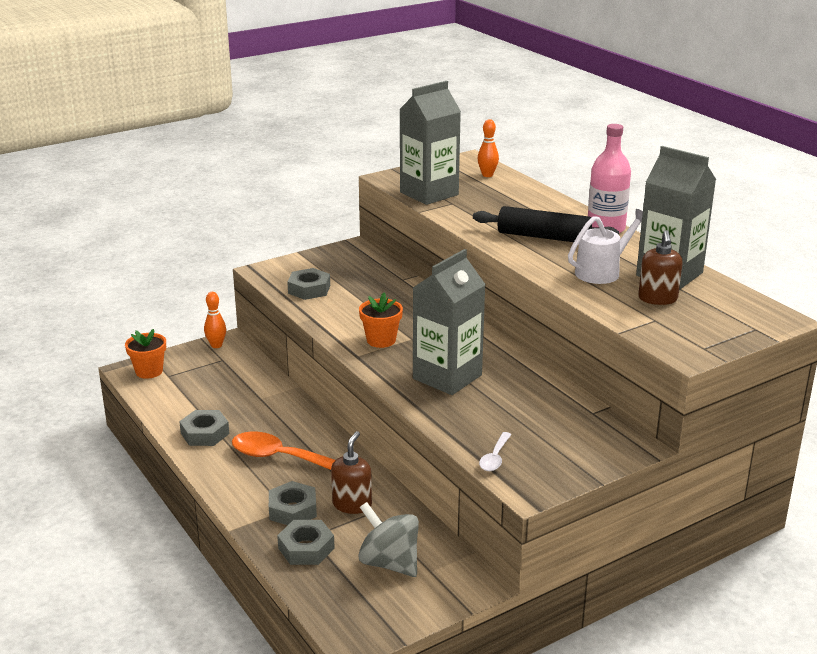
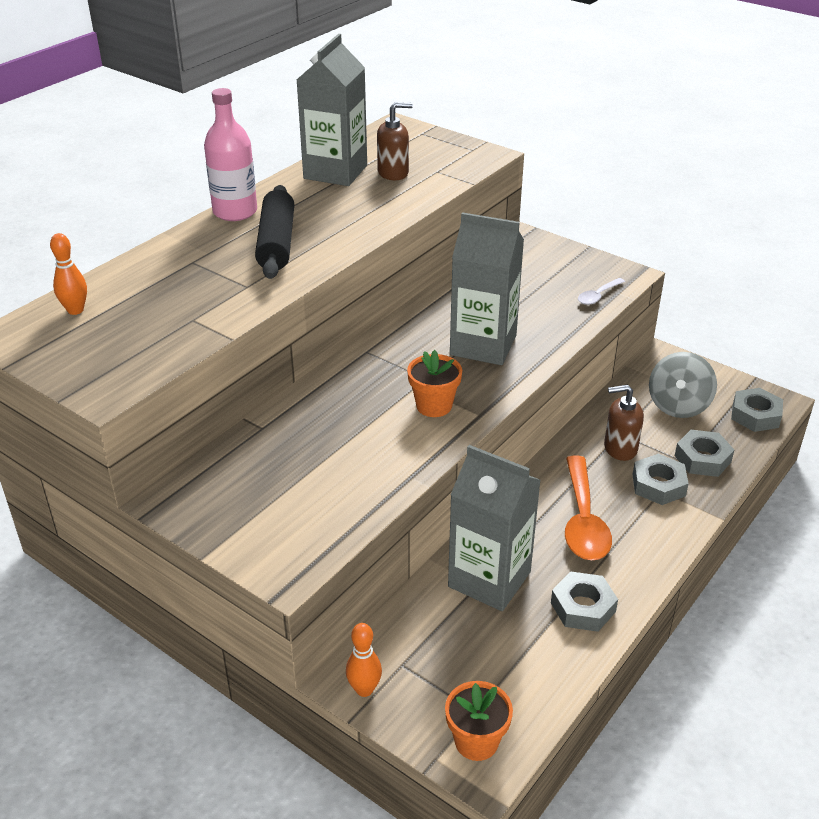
camera: 110 degrees left, 10 degrees up
grey nut [287,268,330,300] -> grey nut moved to [731,388,783,432]
grey carton [399,81,461,205] -> grey carton moved to [448,445,541,611]
white spoon [479,432,512,471] -> white spoon turned 135 degrees clockwise [578,278,625,305]
white watering can [568,209,643,284] -> none

